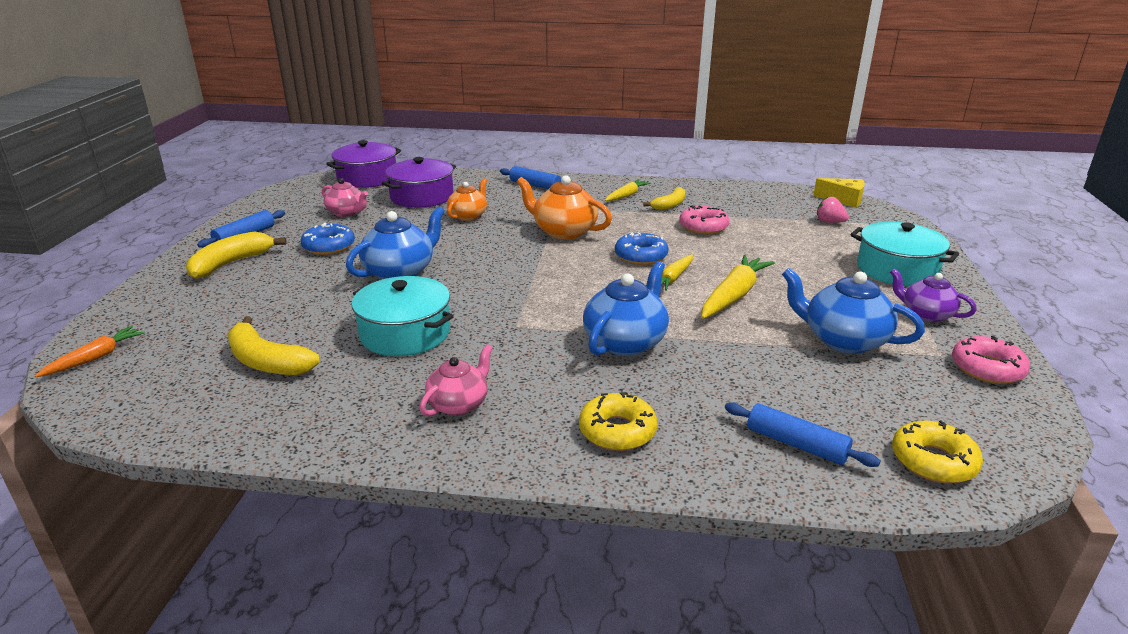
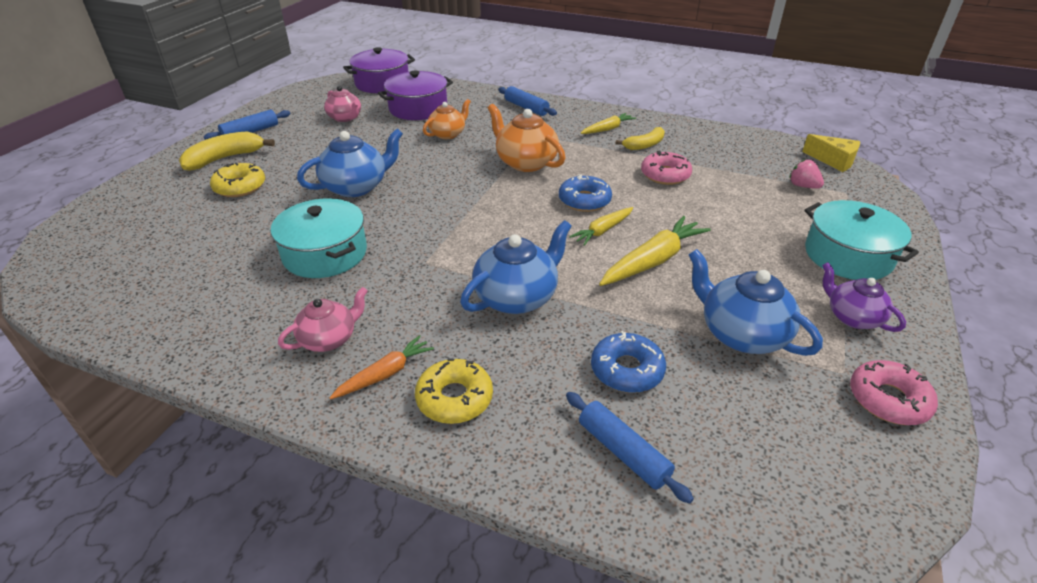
camera: 15 degrees right, 10 degrees up
orange carrot [35,326,145,377] -> orange carrot moved to [329,335,434,399]
yellow banana [227,316,320,375] -> none
blue donut [301,223,355,255] -> blue donut moved to [591,331,666,393]
yellow donut [892,420,983,483] -> yellow donut moved to [210,163,265,197]

